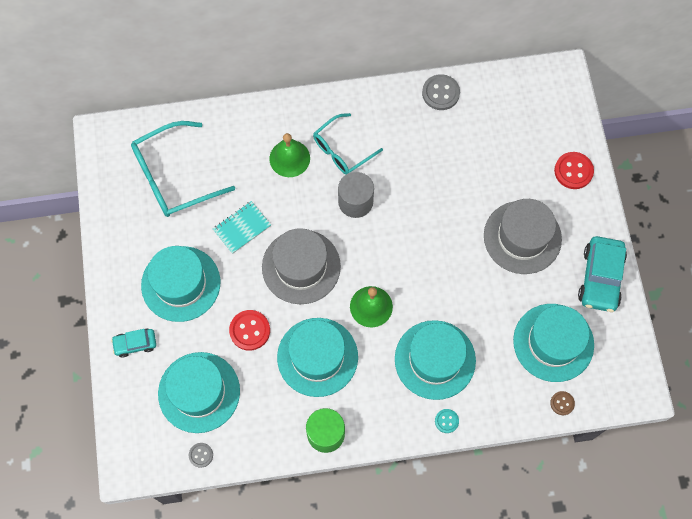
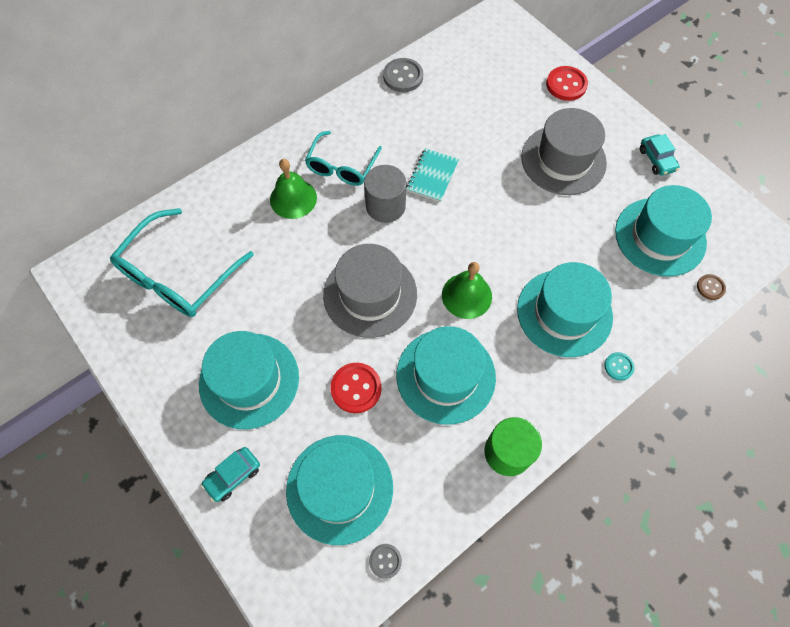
camera: 30 degrees left, 5 degrees down
turquoise notebook [213,201,271,254] -> turquoise notebook moved to [406,148,459,202]
turquoise car [578,236,627,312] -> turquoise car [640,134,680,175], size x0.56

